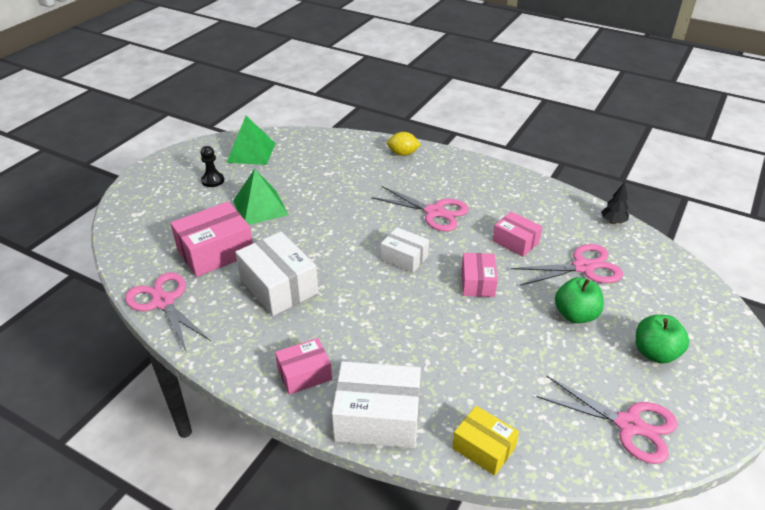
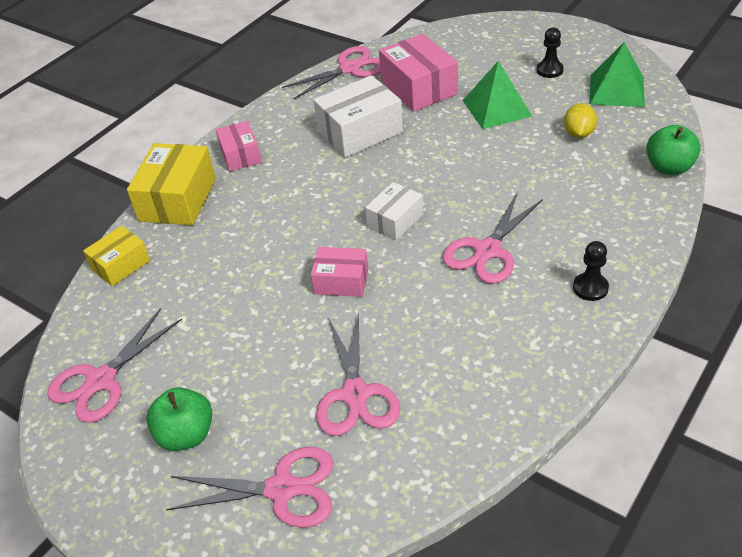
camera: 100 degrees right, 5 degrees up
white box [332,361,421,448] -> yellow box [127,143,216,225]
yellow lemon [387,132,421,156] -> yellow lemon moved to [564,103,597,138]
pink box [493,211,542,257] -> none
green apple [555,277,604,323] -> green apple moved to [646,125,701,175]
black tree [601,182,629,224] -> none
none -> pink scissors [166,447,333,528]
none -> black pawn [573,241,609,301]

